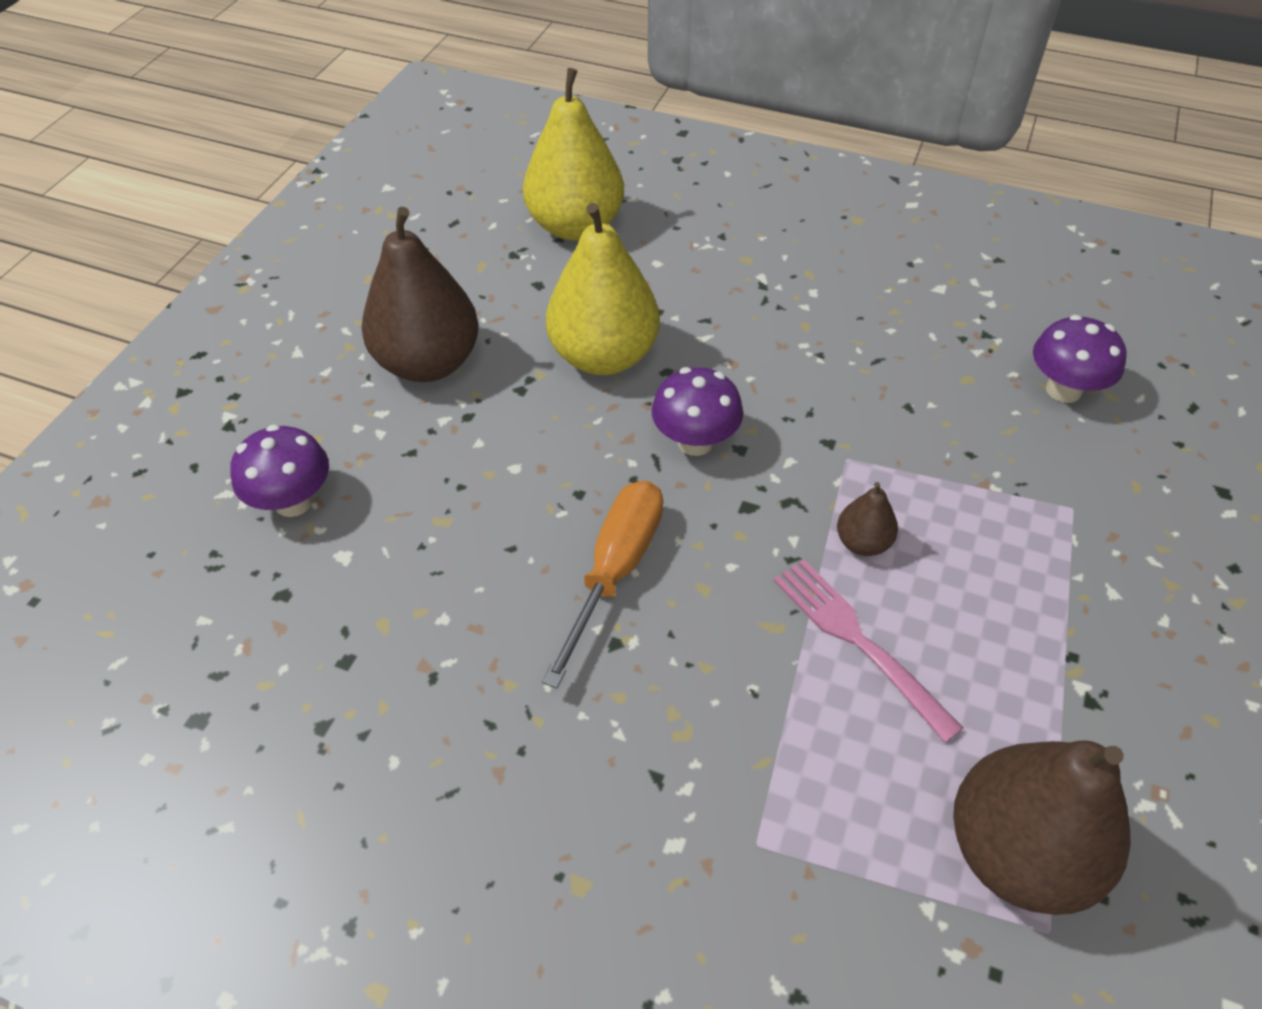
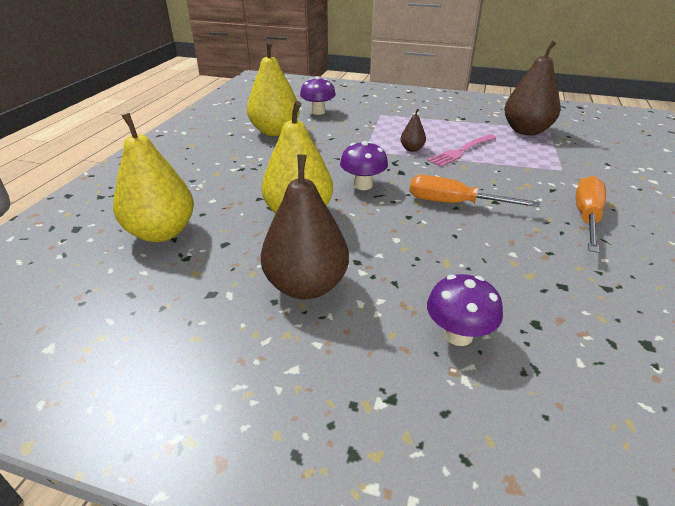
camera: 95 degrees left, 15 degrees down
none -> yellow pear [247,41,300,136]
none -> orange screwdriver [576,176,606,253]

